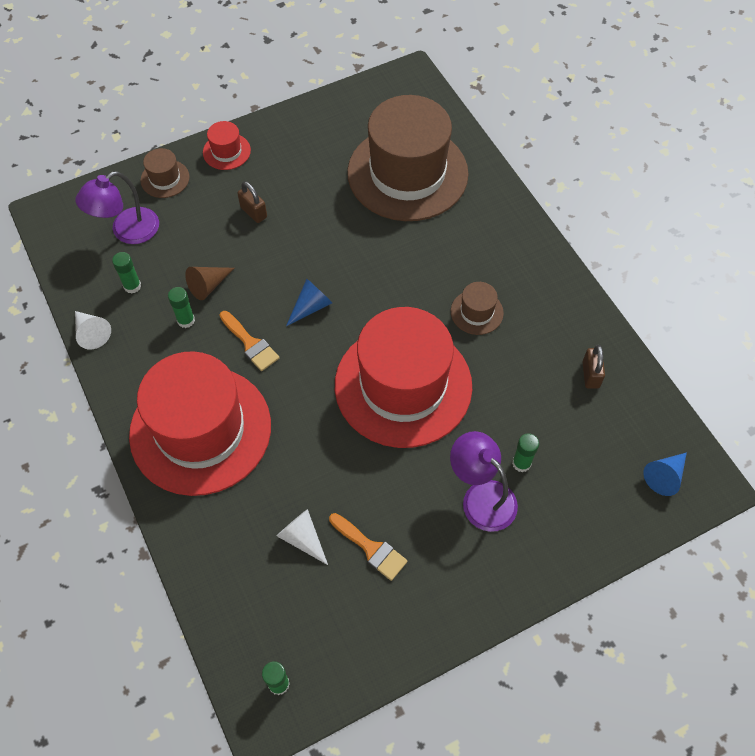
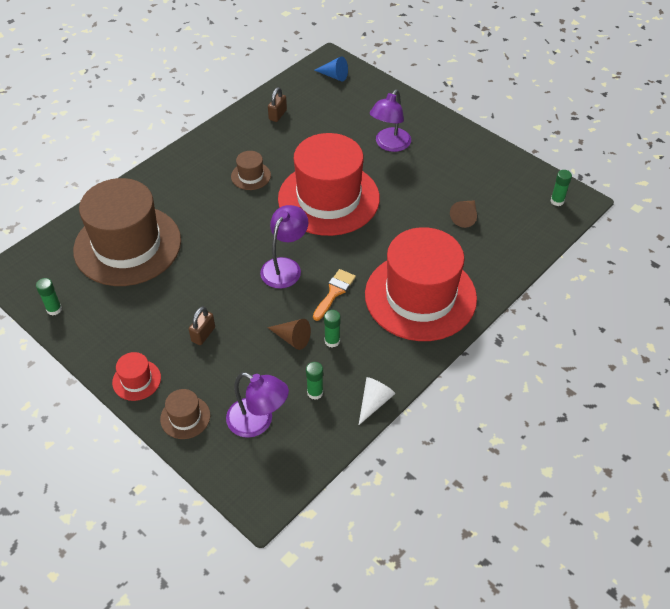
camera: 110 degrees left, 10 degrees down
white cone [277,509,328,565] -> brown cone [450,200,477,228]
blue cone [286,279,332,326] -> purple lamp [260,205,308,288]
orange brush [329,513,408,581] -> none
green glue stick [512,433,539,472] -> green glue stick moved to [36,278,62,316]
brown padlock [582,345,605,389] -> brown padlock turned 45 degrees counterclockwise [268,87,287,122]

